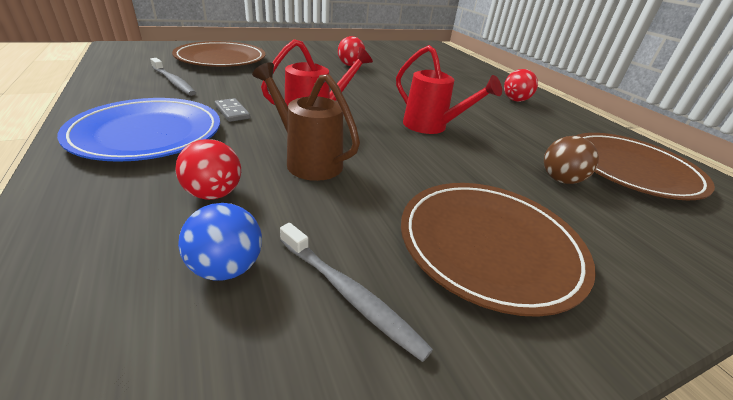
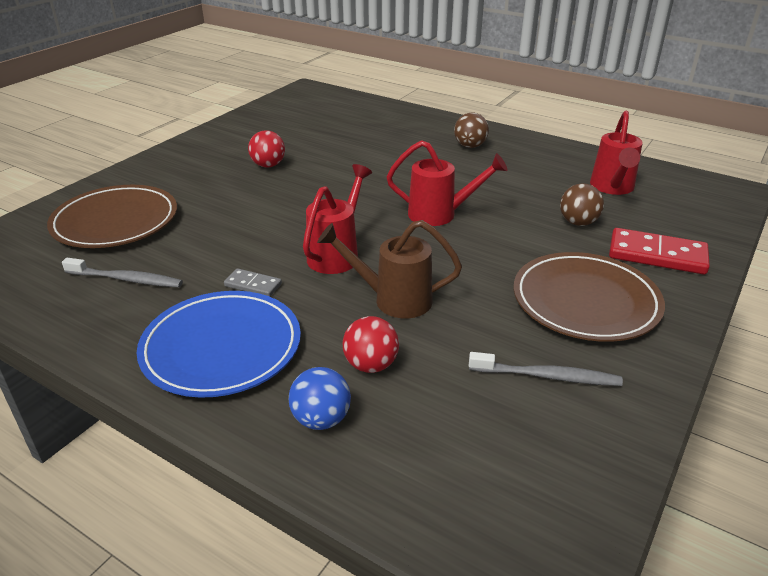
camera: 30 degrees left, 0 degrees up
blue ball [178,203,262,281] -> blue ball moved to [289,367,351,430]
red ball [504,69,538,102] -> brown ball [454,113,489,148]
brown plate [576,133,715,200] -> red watering can [590,111,643,195]
none -> red domino [609,228,710,274]

